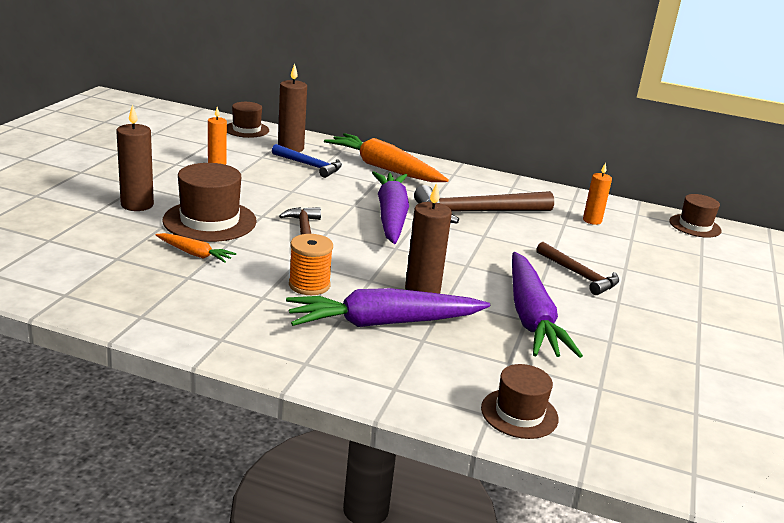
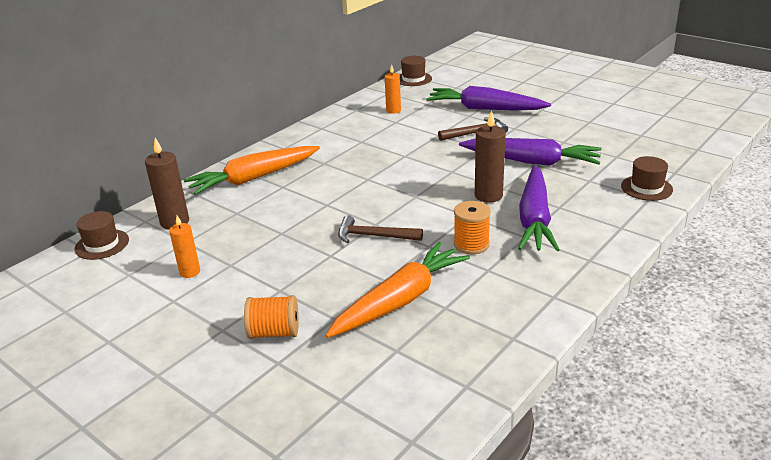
camera: 65 degrees left, 5 degrees up
brown candle [116,104,154,211] -> orange spool [244,295,299,339]
orange carrot [156,233,236,263] -> orange carrot [325,242,470,338], size x2.08
brown hat [162,163,257,242] -> none
blue hammer [272,144,342,178] -> none
purple carrot [372,171,409,244] -> purple carrot moved to [426,86,551,110]
brown hammer [414,185,554,224] -> none

